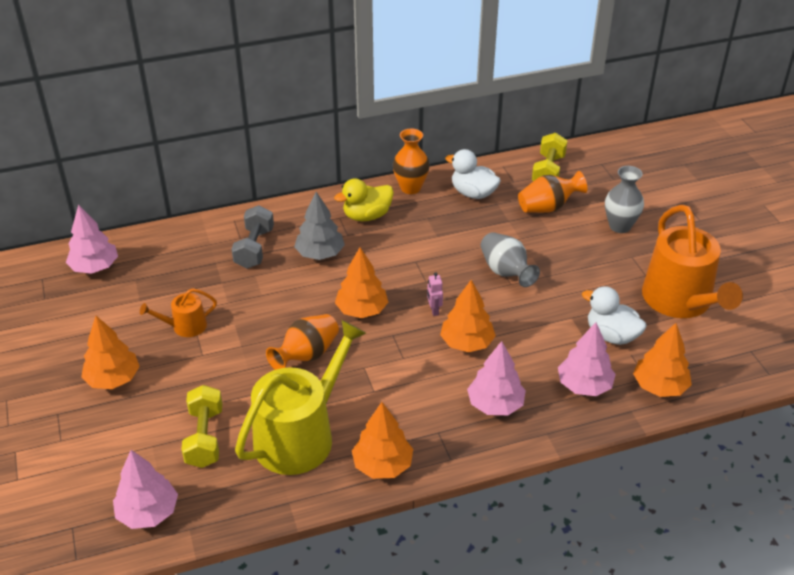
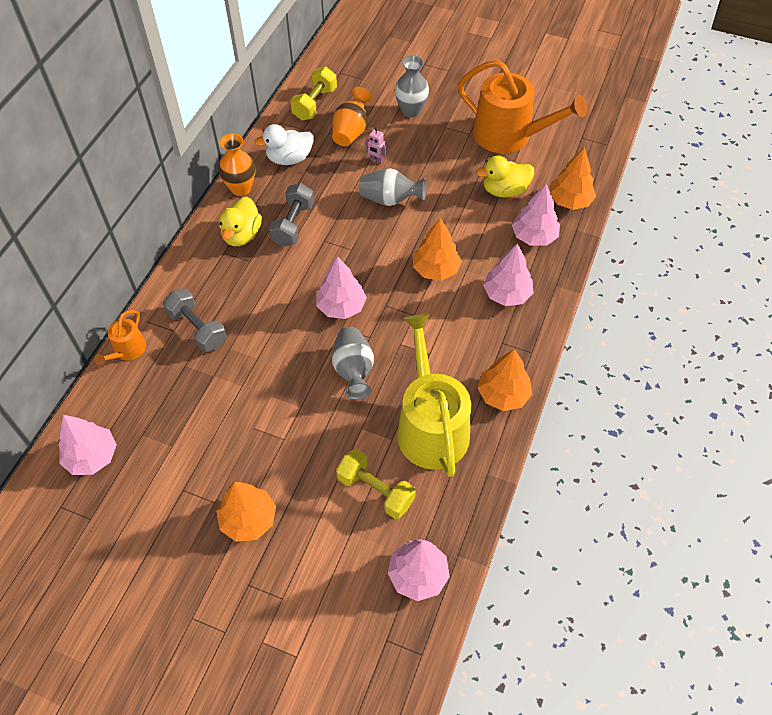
camera: 50 degrees left, 15 degrees up
orange watering can [140,288,217,337] -> orange watering can moved to [94,310,146,366]
orange vase [266,314,339,370] -> grey vase [332,327,374,400]
grey tree [294,192,345,260] -> none
orange tree [335,248,388,318] -> pink tree [316,256,367,319]
pink robot [427,272,443,316] -> pink robot moved to [365,128,387,164]
yellow dumbbell [532,133,568,181] -> yellow dumbbell turned 60 degrees clockwise [290,67,337,120]
white duck [582,286,647,345] -> yellow duck [476,156,534,197]
none -> grey dumbbell [269,183,314,247]

